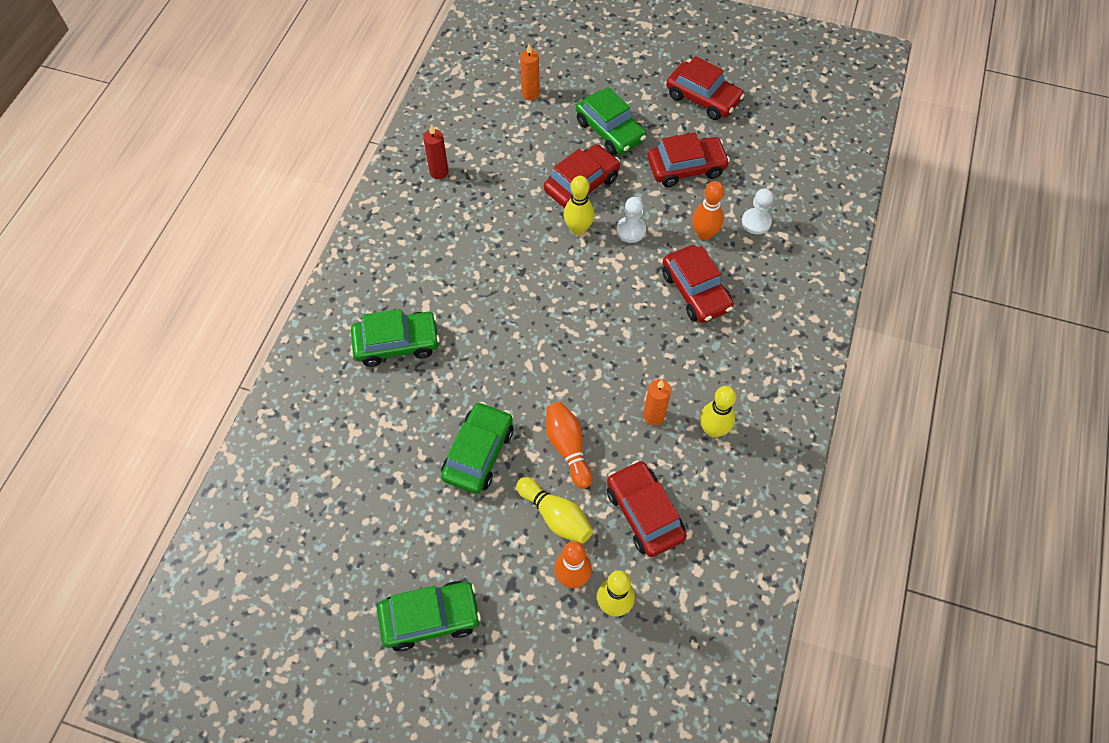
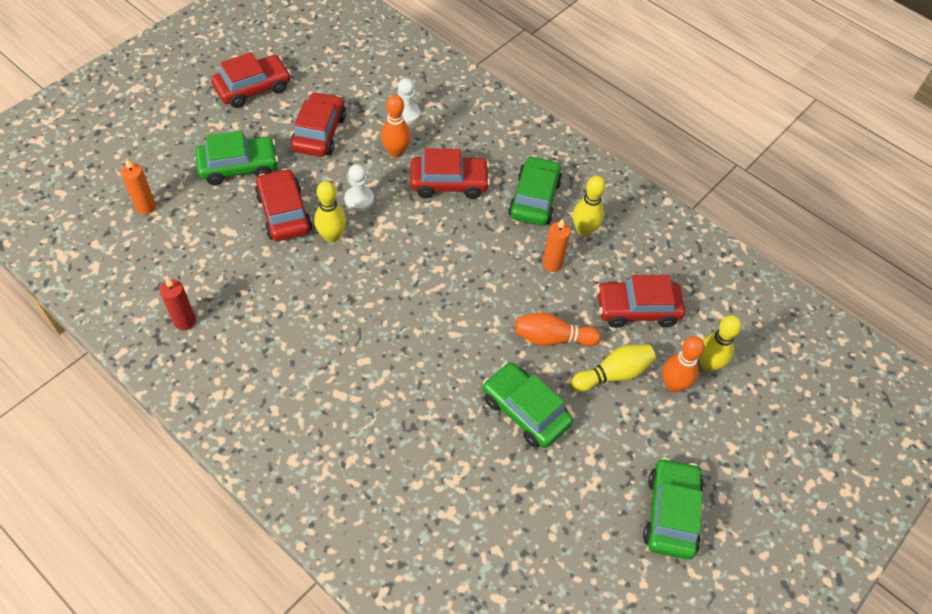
camera: 70 degrees left, 5 degrees down
green car [351,309,440,367] -> green car moved to [508,156,562,226]

